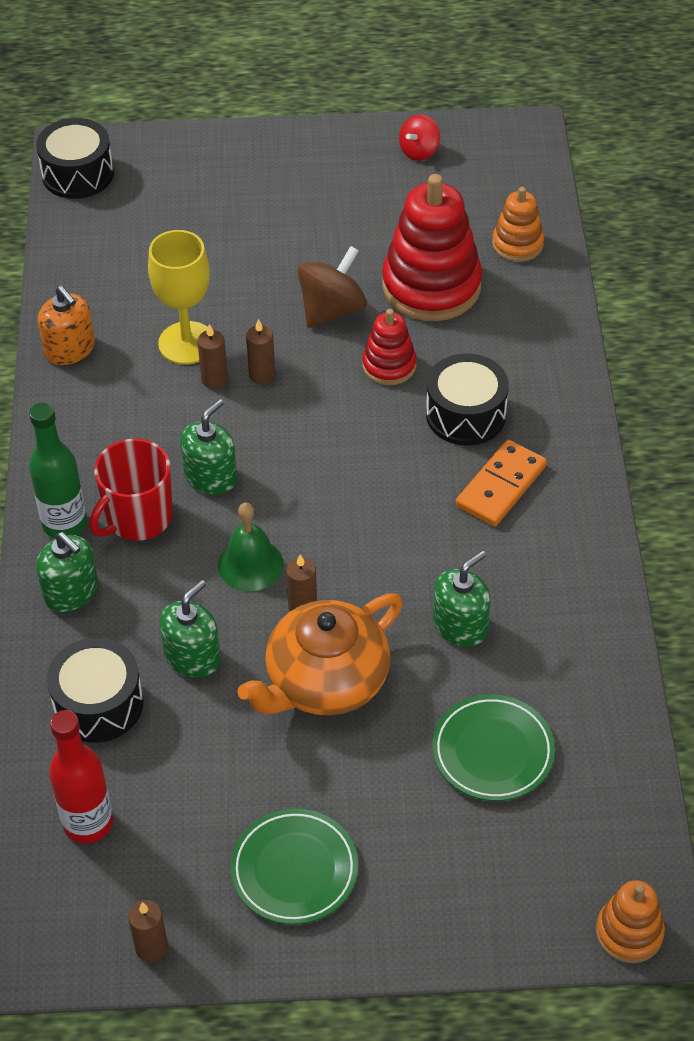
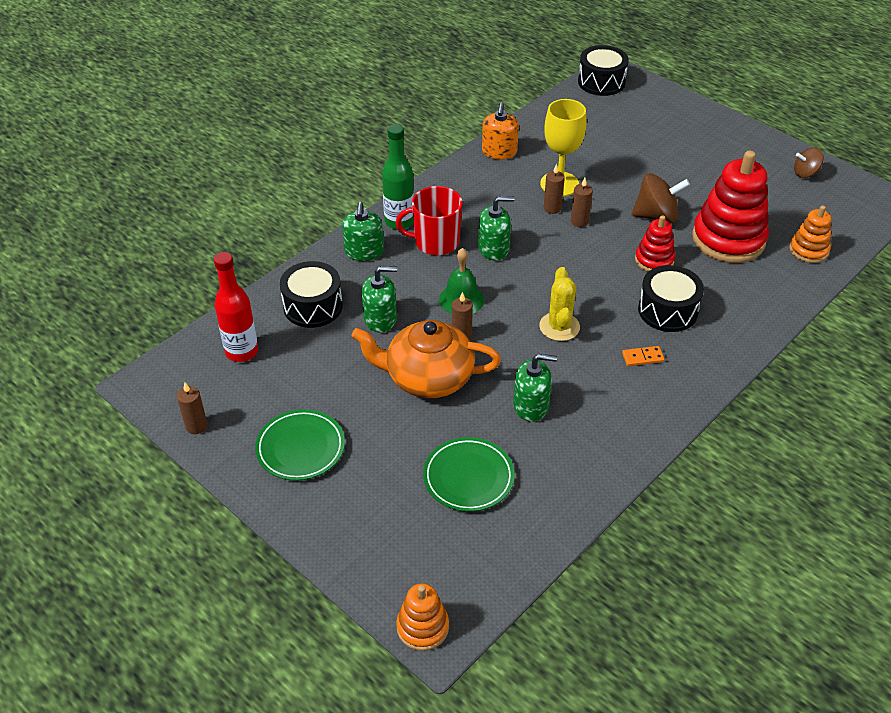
camera: 45 degrees right, 5 degrees down
red spinning top [399,115,440,161] -> brown spinning top [794,147,824,178]
orange domino [456,439,547,526] -> orange domino [622,346,664,366], size x0.53
none -> yellow cactus [539,267,580,341]

